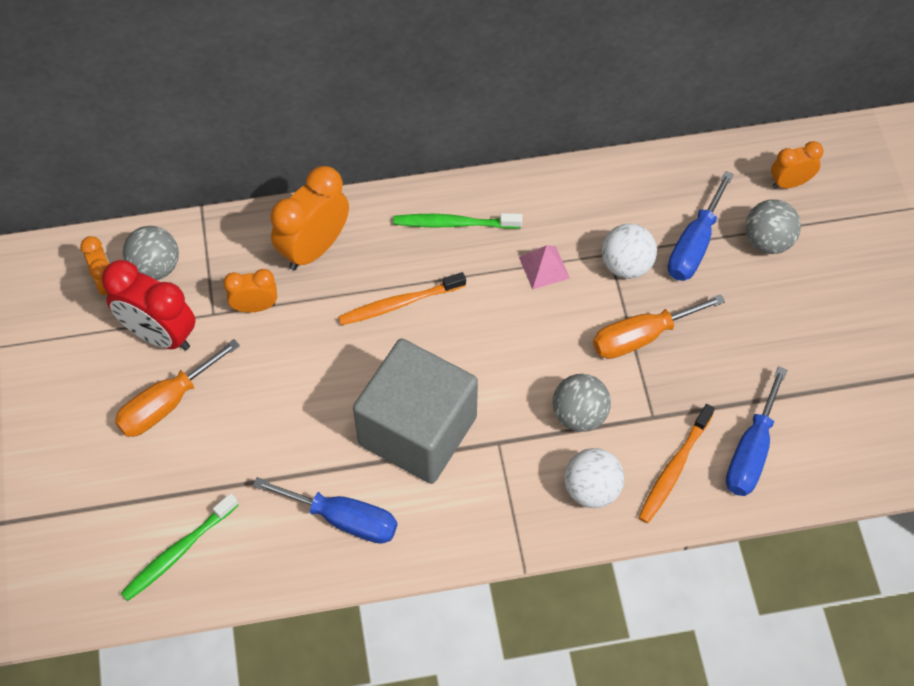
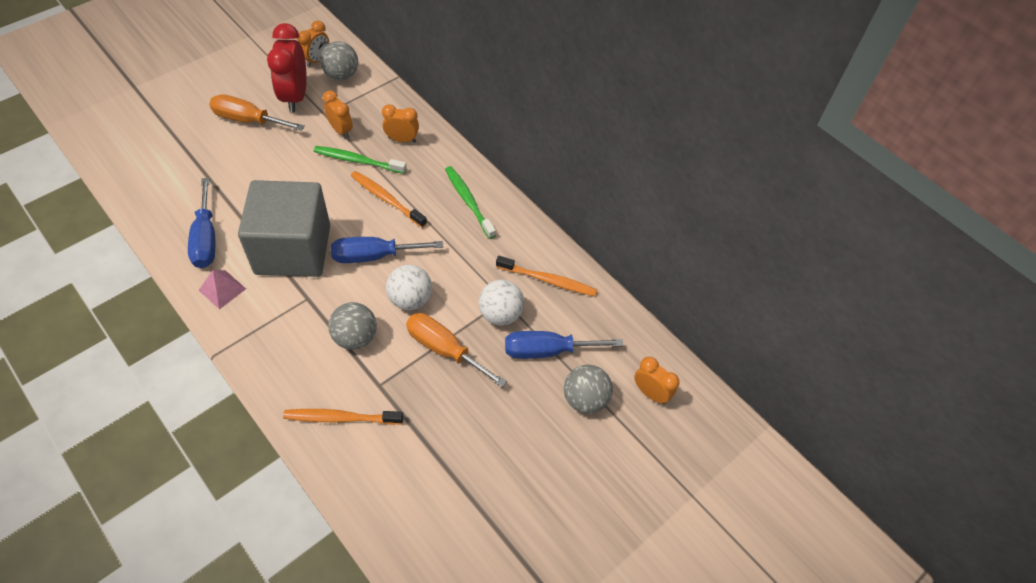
camera: 55 degrees right, 5 degrees down
green toothbrush [120,493,239,601] -> green toothbrush moved to [314,146,407,174]
orange clock [270,166,349,270] -> orange clock [382,104,419,143], size x0.58
pink pyramid [519,245,570,290] -> pink pyramid moved to [199,270,246,309]
white ball [565,448,624,508] -> white ball moved to [386,265,432,310]
blue screwdriver [726,366,787,496] -> blue screwdriver moved to [331,237,443,263]
none -> orange toothbrush [496,256,597,297]

